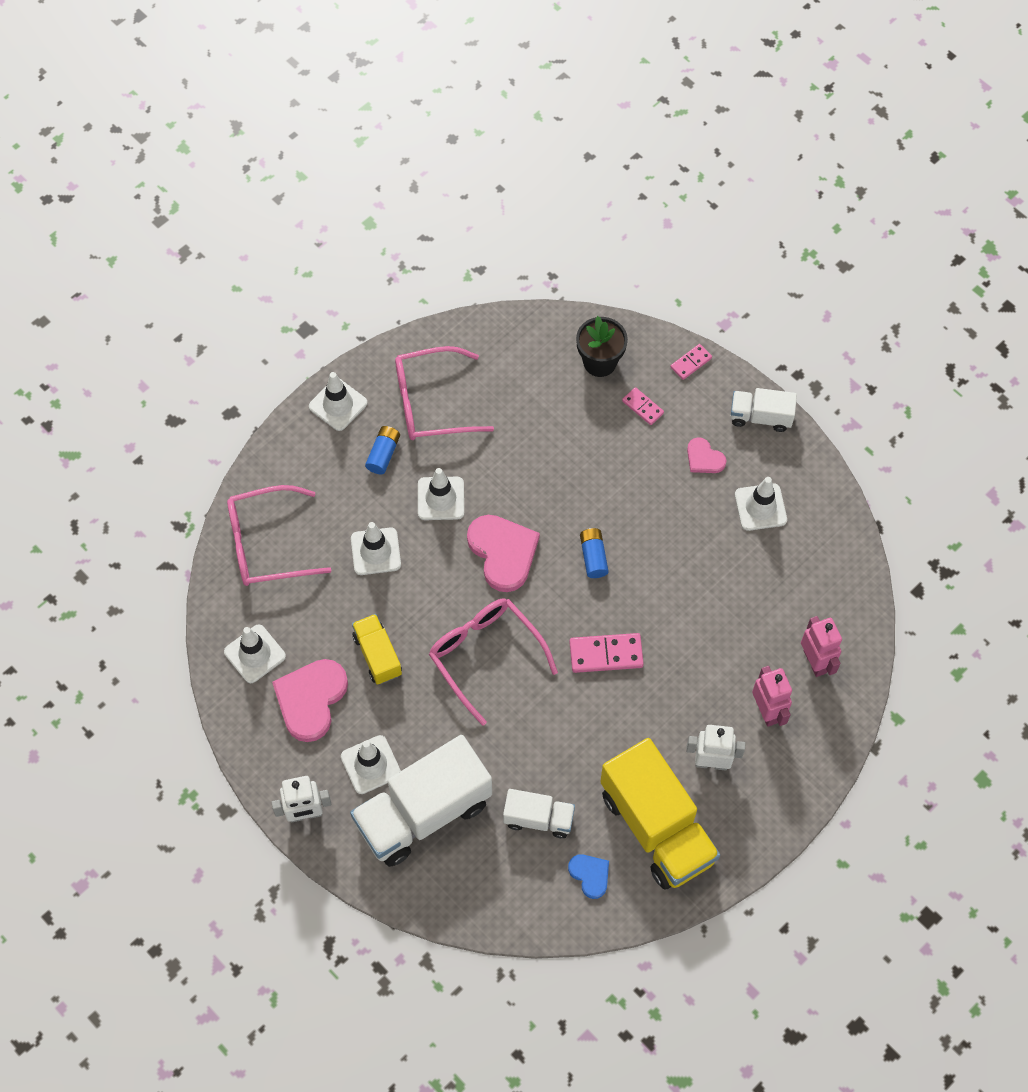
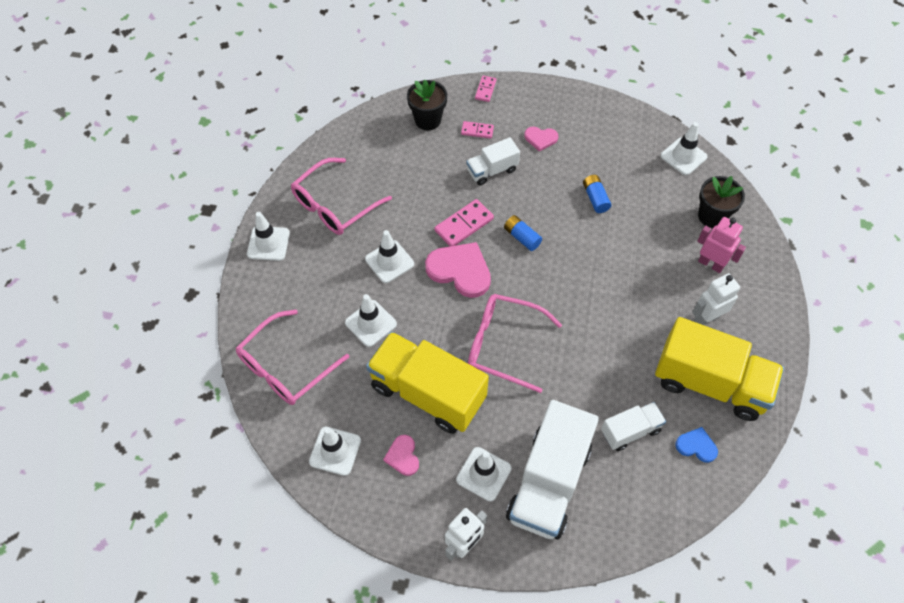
camera: 35 degrees left, 5 degrees down
pink heart [272,659,348,742] -> pink heart [383,435,419,476], size x0.53
yellow truck [352,614,402,685] -> yellow truck [366,331,489,434], size x1.95
blue battery [365,426,400,474] -> blue battery moved to [583,175,611,213]
pink domino [569,633,644,673] -> pink domino moved to [434,199,494,246]
white truck [730,388,797,432] -> white truck moved to [466,137,520,185]
white traffic cone [735,477,787,531] -> white traffic cone moved to [661,122,707,175]
pink robot [801,616,842,677] -> black flower pot [698,176,745,228]

